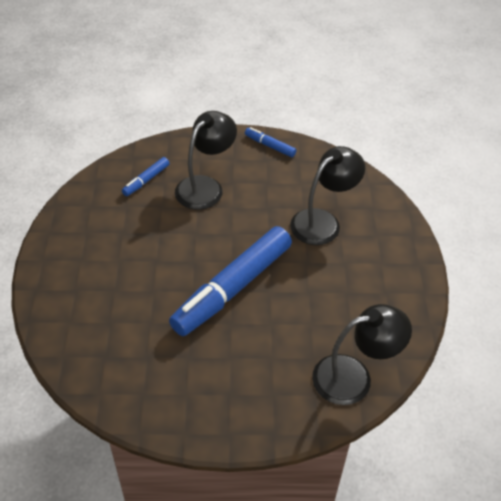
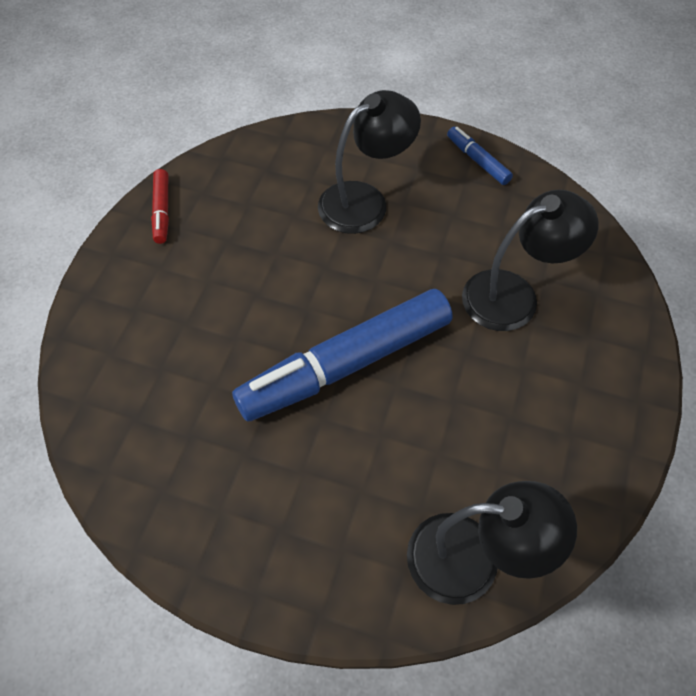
camera: 20 degrees right, 10 degrees up
blue marker [122,157,169,196] -> none
none -> red marker [151,169,169,244]

